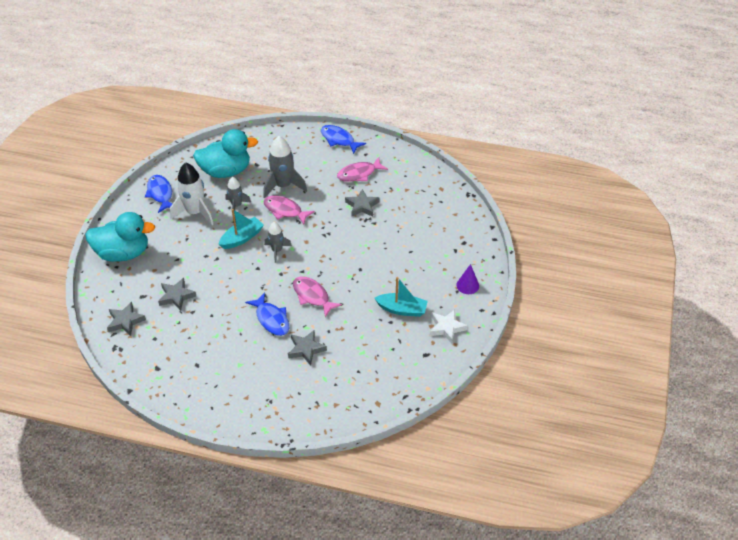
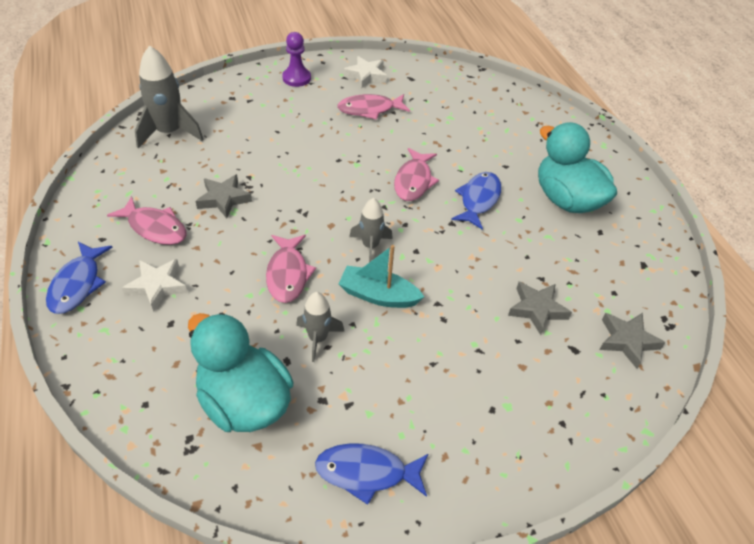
camera: 125 degrees left, 0 degrees up
turquoise duck [85,212,155,262] -> turquoise duck moved to [538,122,617,213]
blue fish [145,175,173,213] -> blue fish turned 60 degrees clockwise [315,443,428,505]
white rocket [170,162,213,225] -> none
grey rocket [263,136,307,198] -> grey rocket moved to [135,45,204,149]
grey star [288,330,327,366] -> none
turquoise boat [374,277,428,317] -> pink fish [337,94,410,120]
purple cone [457,264,479,294] -> purple pawn [282,32,311,87]
none -> white star [122,259,187,312]

